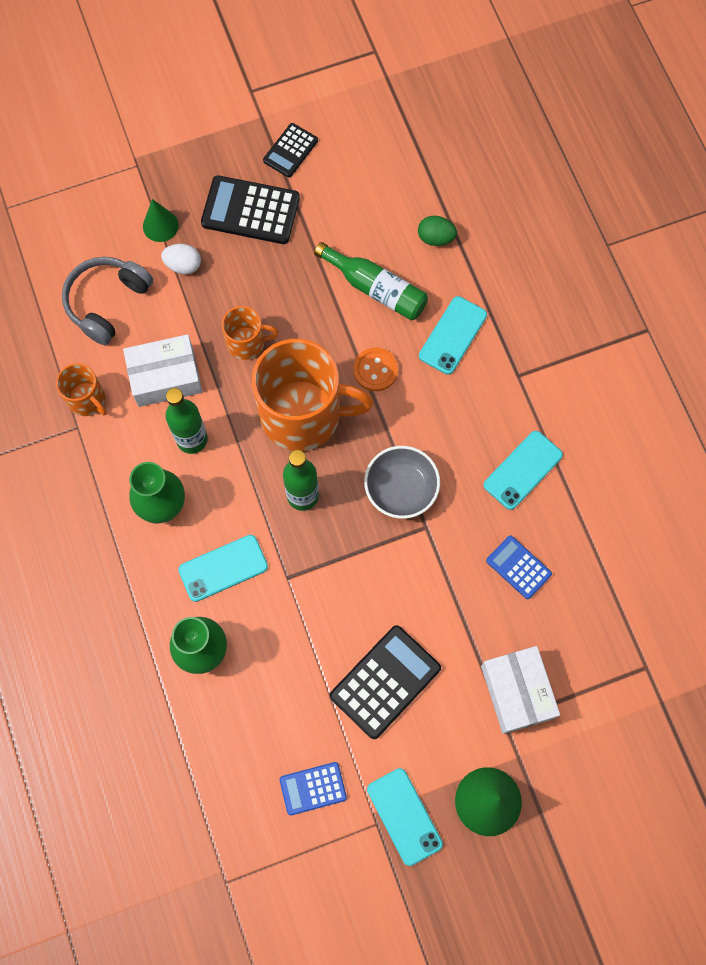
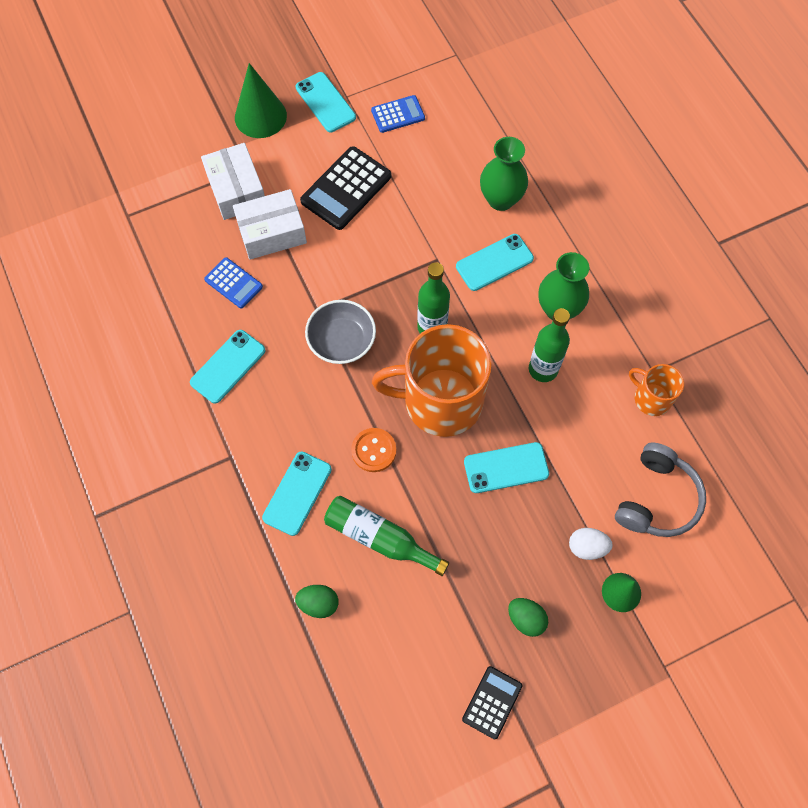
camera: 175 degrees right, 5 degrees down
white box [123,334,202,407] -> white box moved to [233,189,307,260]
black calculator [201,175,300,244] -> green egg [508,598,548,637]
orange mug [222,306,279,360] -> turquoise phone [464,442,549,493]

